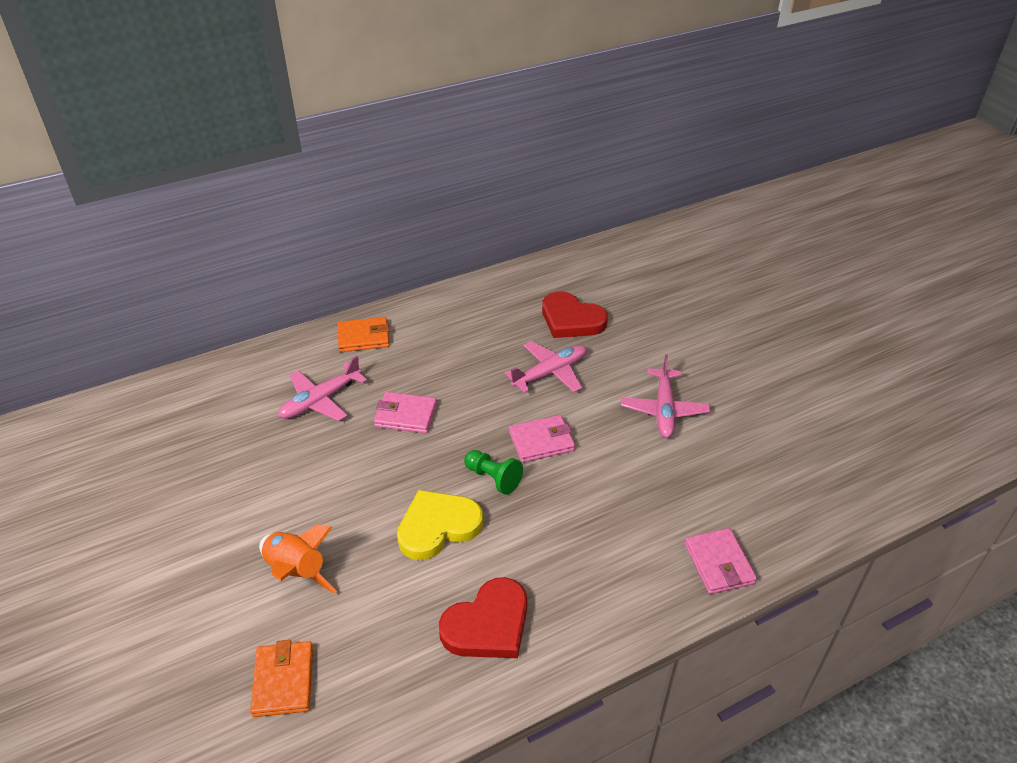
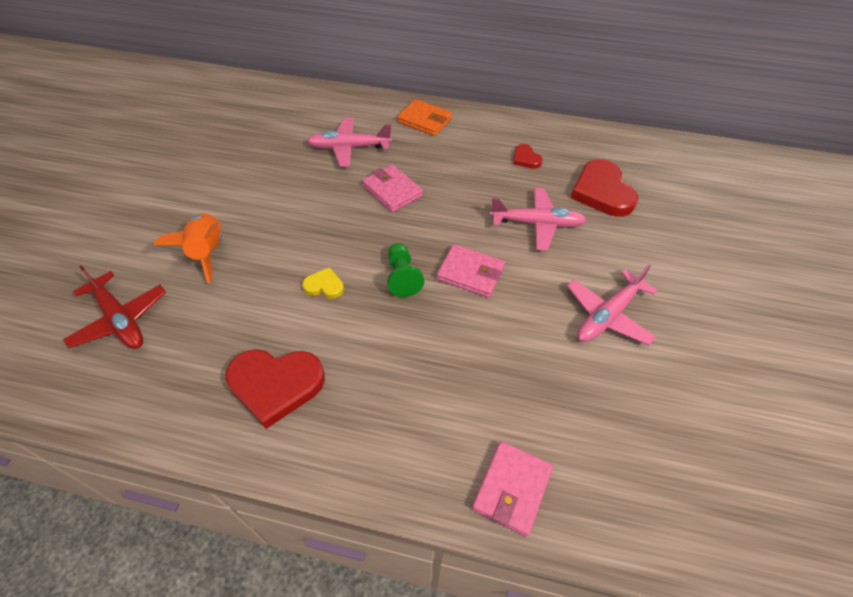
camera: 40 degrees right, 10 degrees up
orange wallet [250,640,313,717] -> red plane [63,265,166,349]
yellow heart [397,490,483,560] -> yellow heart [302,267,344,299], size x0.49
none -> red heart [513,144,543,169]

